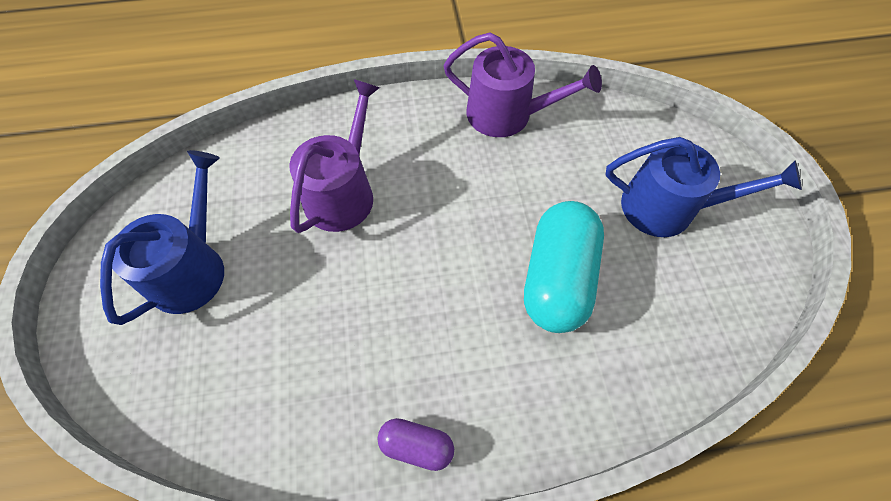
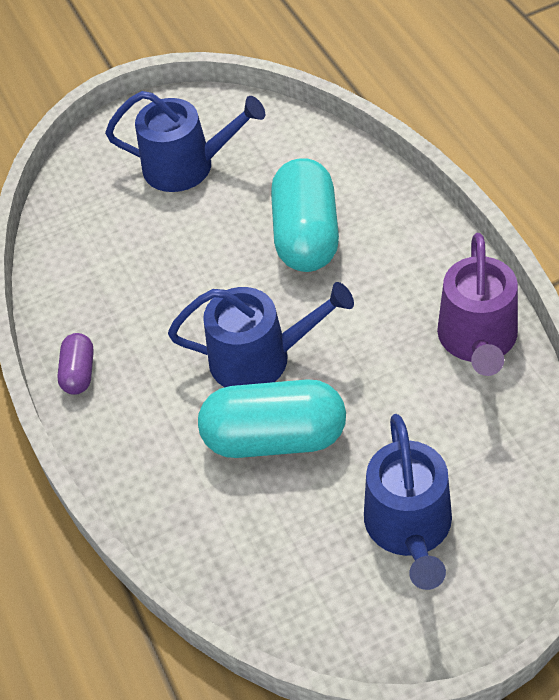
camera: 80 degrees right, 10 degrees down
purple watering can [289,79,380,233] -> turquoise capsule [271,158,339,272]
none -> blue watering can [168,282,354,387]

